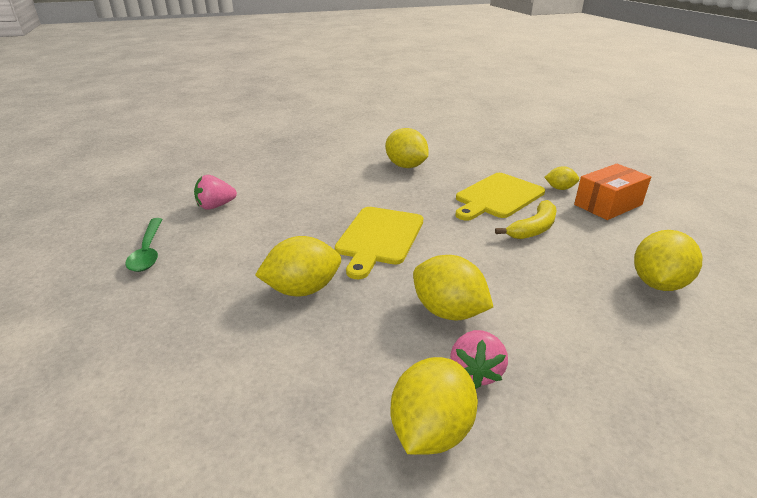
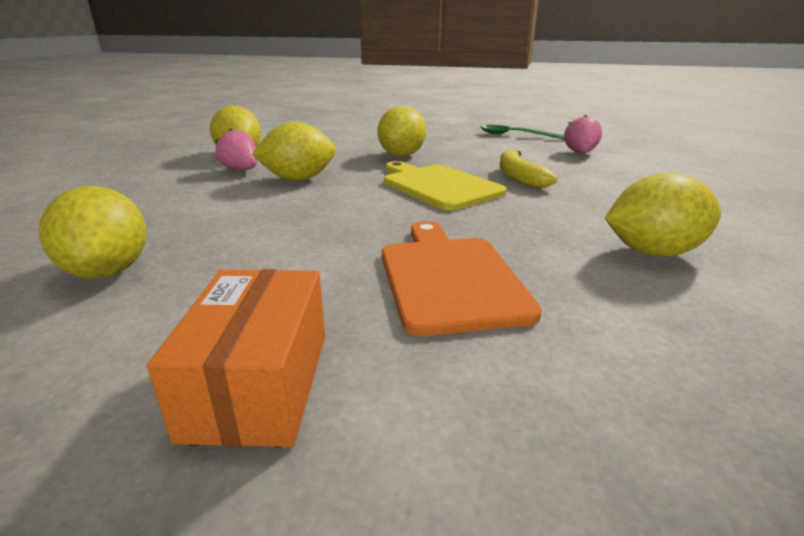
camera: 125 degrees right, 5 degrees down
yellow cutting board [455,173,545,221] -> orange cutting board [382,221,542,336]
yellow banana [495,200,557,239] -> yellow banana moved to [500,149,557,188]
yellow lemon [545,166,579,190] -> none

